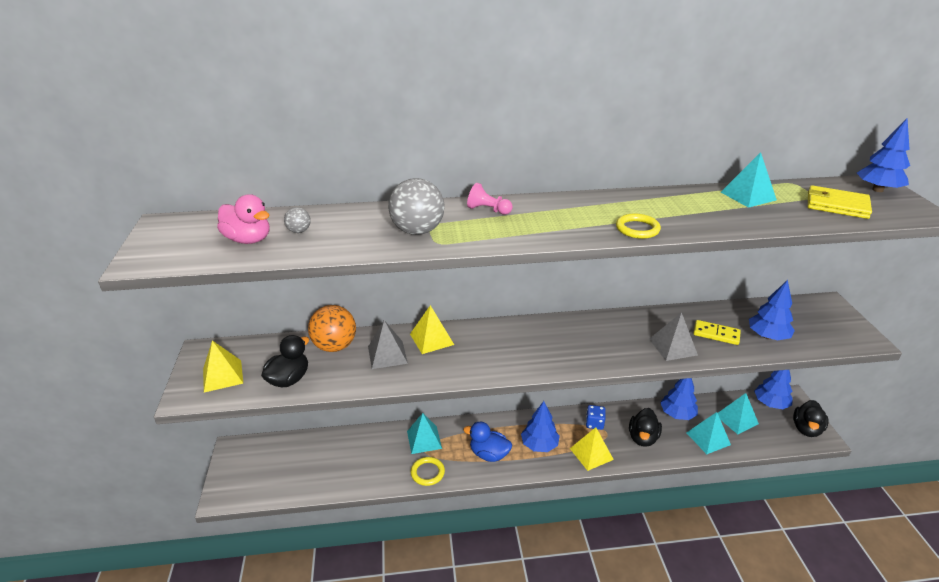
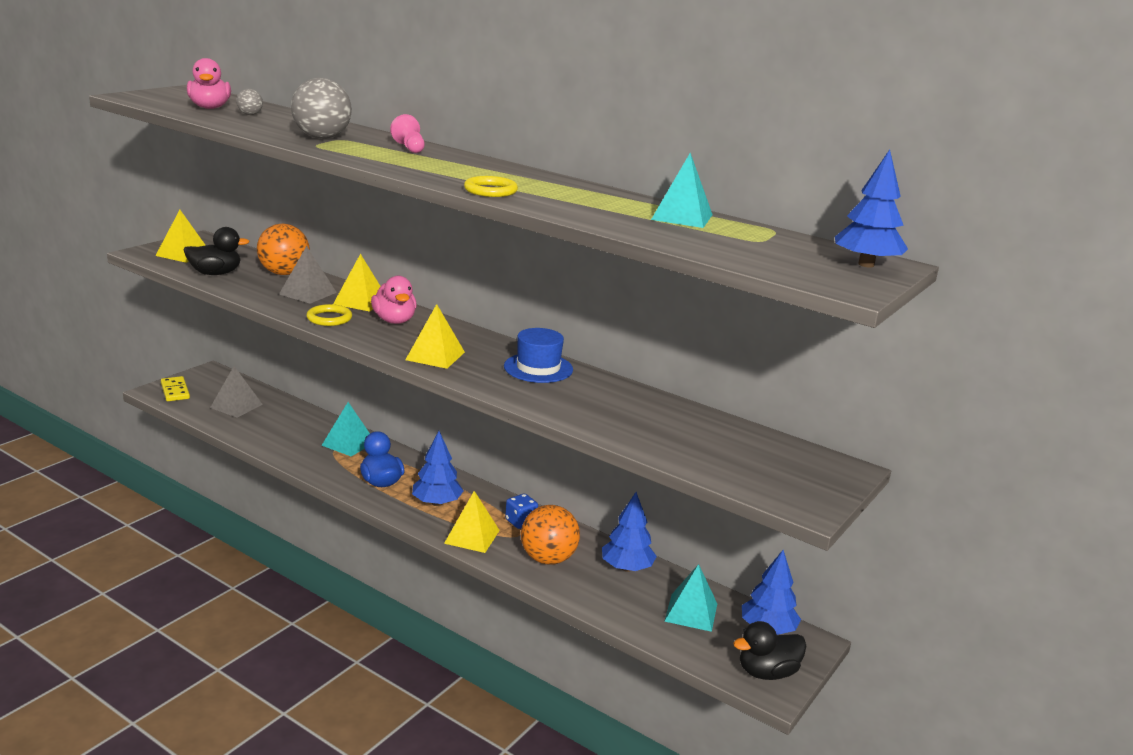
camera: 40 degrees right, 10 degrees down
yellow ring [411,457,445,486] -> yellow ring moved to [306,304,352,326]
black duck [629,408,662,447] -> orange ball [521,505,580,565]
grey pyramid [649,312,698,361] -> grey pyramid moved to [210,366,263,418]
turquoise pyramid [686,412,731,454] -> none
yellow domino [693,320,741,345] -> yellow domino moved to [161,376,190,401]
blue tree [749,280,795,340] -> none
yellow wallet [808,185,872,219] -> none
none -> pink duck [371,276,417,324]
none -> yellow pyramid [405,304,465,369]
none -> blue hat [504,328,573,383]

